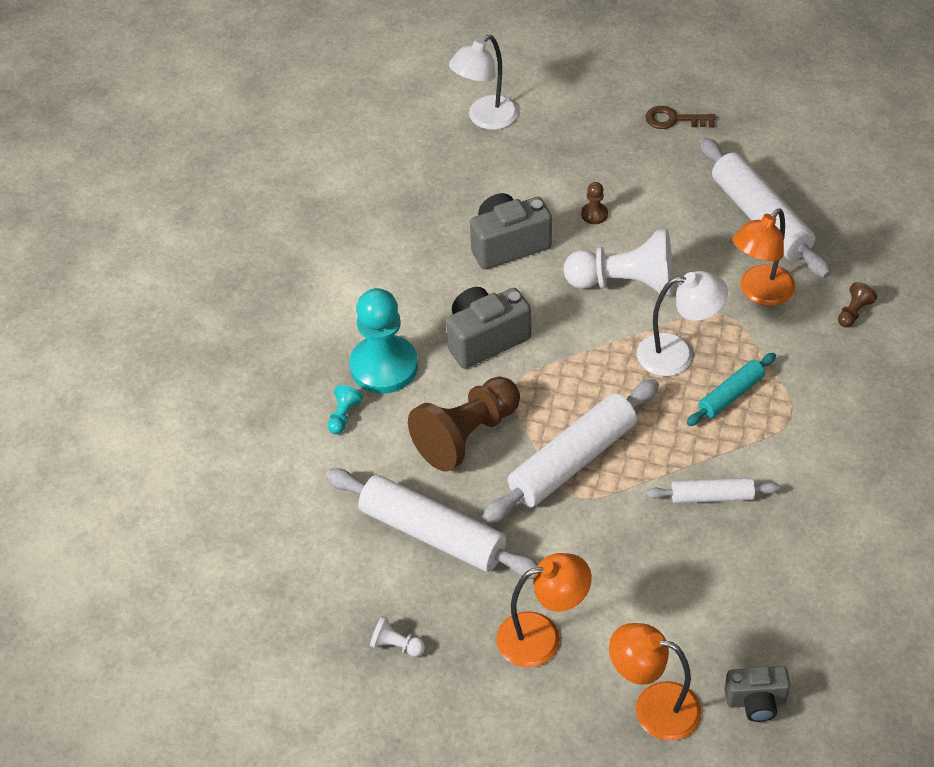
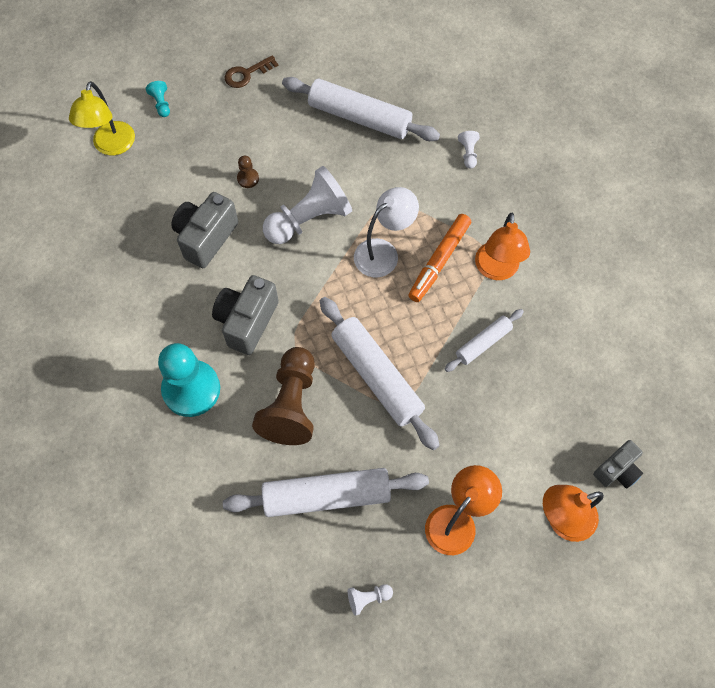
camera: 40 degrees left, 15 degrees up
turquoise pawn [328,385,363,434] -> turquoise pawn moved to [146,81,170,117]
white lamp [449,35,518,130] -> yellow lamp [69,81,135,155]
white rolling pin [482,379,659,524] -> white rolling pin turned 45 degrees counterclockwise [320,297,440,450]
turquoise rolling pin [686,353,776,426] -> orange marker [408,214,471,302]
orange lamp [733,209,795,306] -> orange lamp moved to [475,213,530,280]
brown pawn [838,282,877,328] -> white pawn [458,131,480,169]

